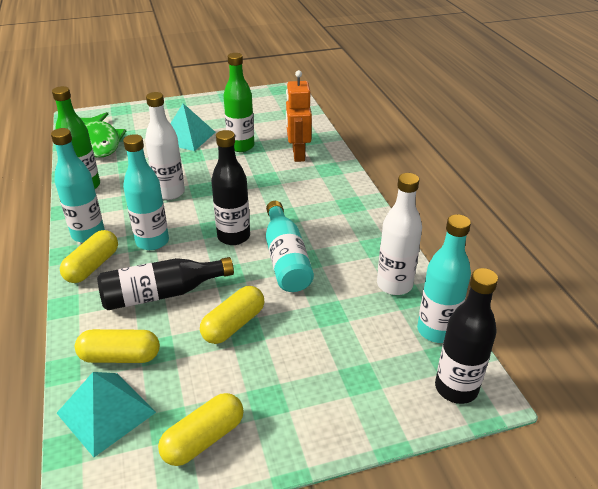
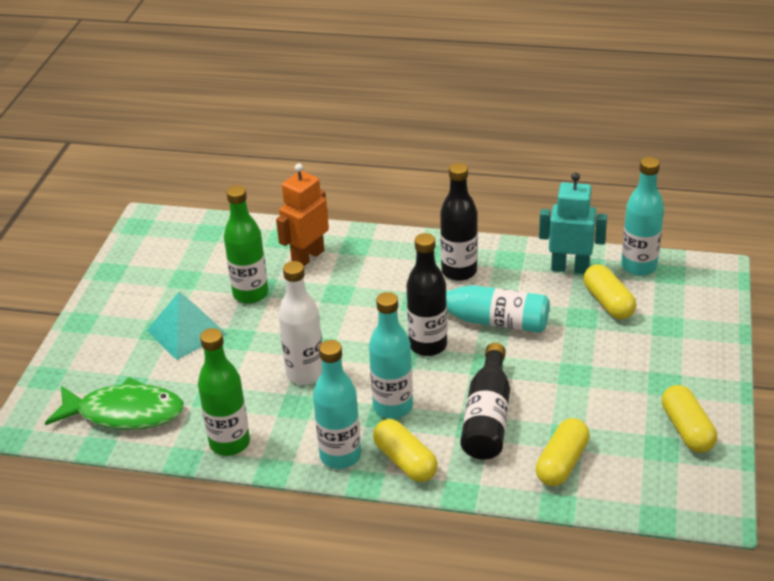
camera: 60 degrees left, 0 degrees up
turquoise pyramid [57,372,156,457] -> none
yellow capsule [200,286,264,344] -> yellow capsule moved to [583,264,636,319]
orange robot [286,70,312,162] -> orange robot turned 105 degrees clockwise [276,163,329,266]
white bottle [377,173,422,295] -> turquoise robot [539,172,607,274]
black bottle [435,268,498,404] -> black bottle moved to [440,163,478,281]

